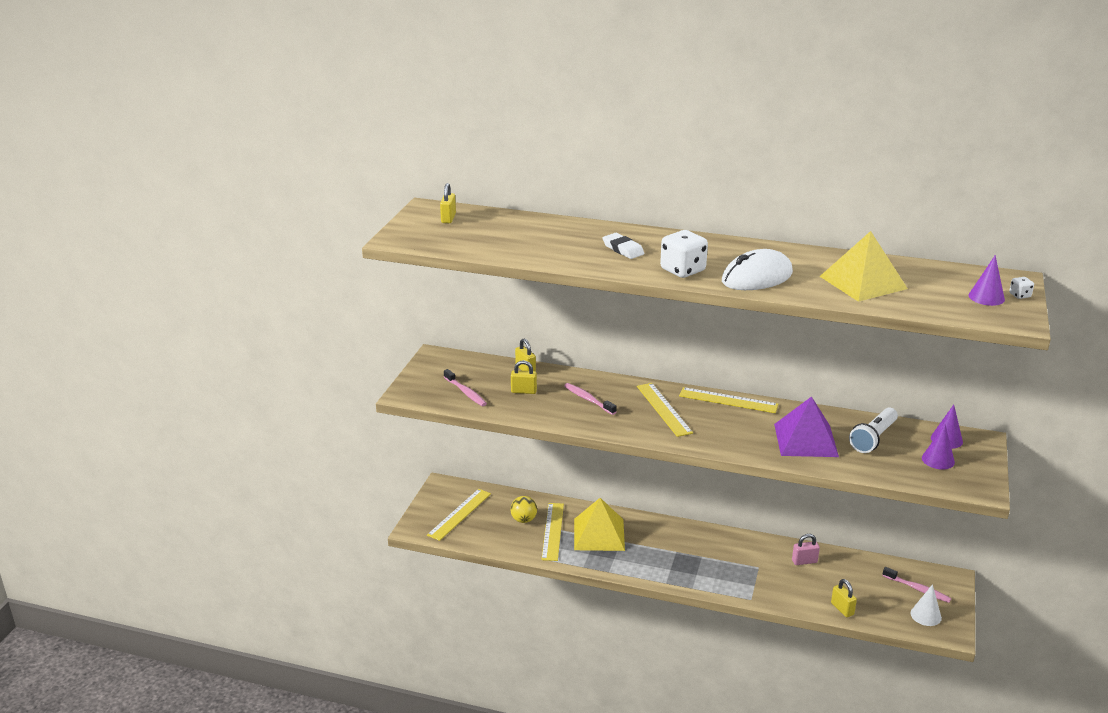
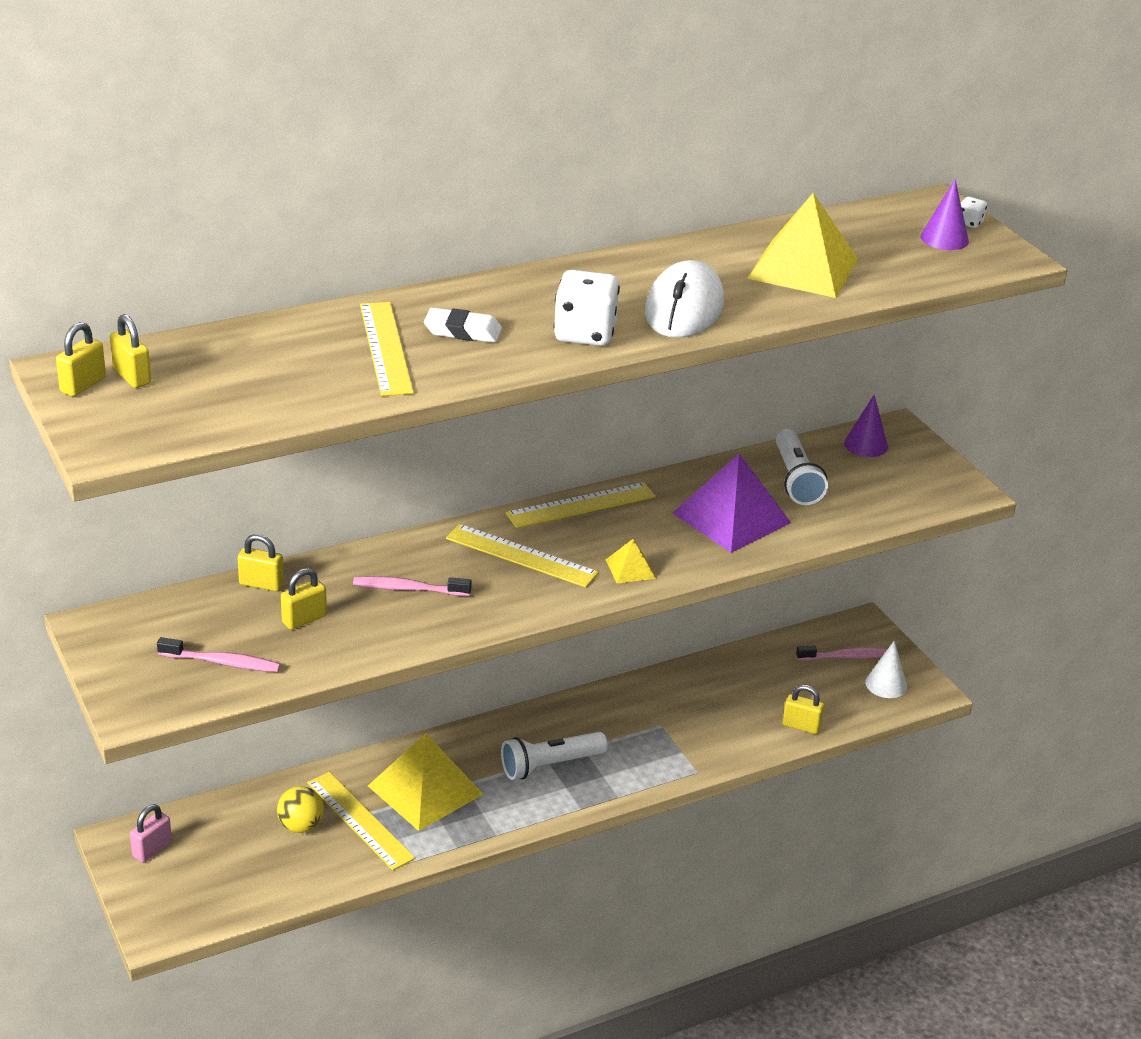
camera: 45 degrees left, 5 degrees up
yellow ruler [427,489,491,541] -> yellow ruler moved to [360,302,414,396]
pink padlock [792,534,820,565] -> pink padlock moved to [130,804,172,863]
purple cone [922,424,955,470] -> none
none -> yellow padlock [56,322,106,397]
none -> white flashlight [501,732,608,780]
none -> yellow pyramid [606,539,656,583]

